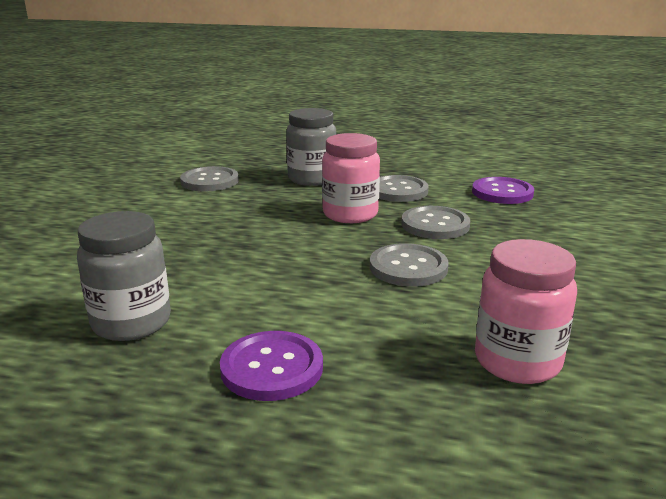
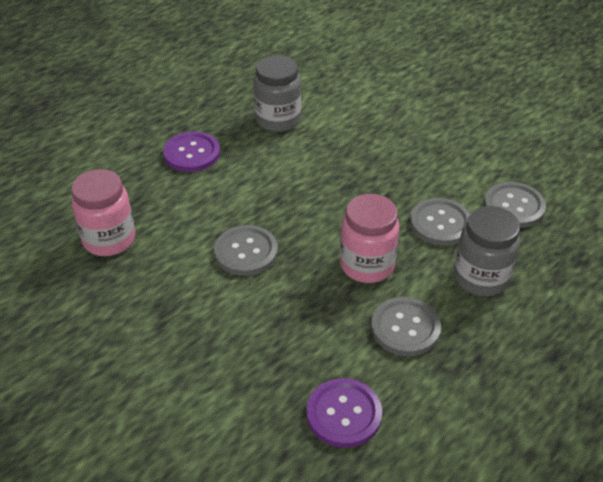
camera: 120 degrees right, 20 degrees up
grey button [402,206,470,239] -> grey button moved to [410,198,470,246]

